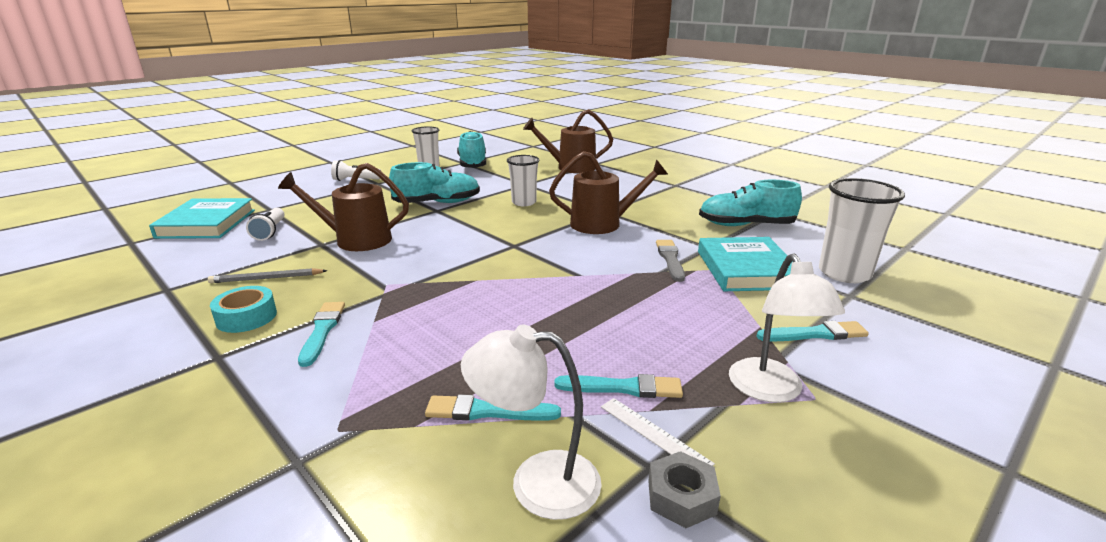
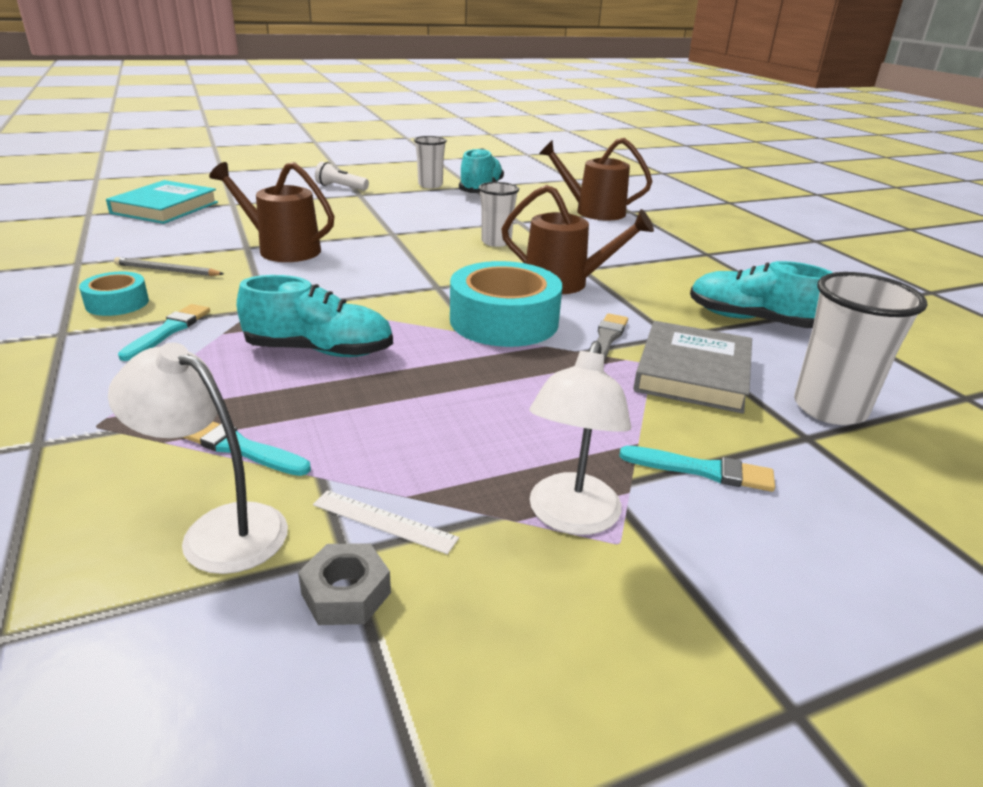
camera: 20 degrees right, 5 degrees up
white flashlight [246,208,284,241] -> none
turquoise shoe [389,162,480,203] -> turquoise shoe moved to [237,275,393,357]
turquoise brush [554,374,683,398] -> none
white ruler [601,398,715,466] -> white ruler turned 45 degrees counterclockwise [313,490,459,554]
turquoise book [698,237,793,291] -> grey book [633,321,752,414]
none -> turquoise tape [450,261,562,347]

